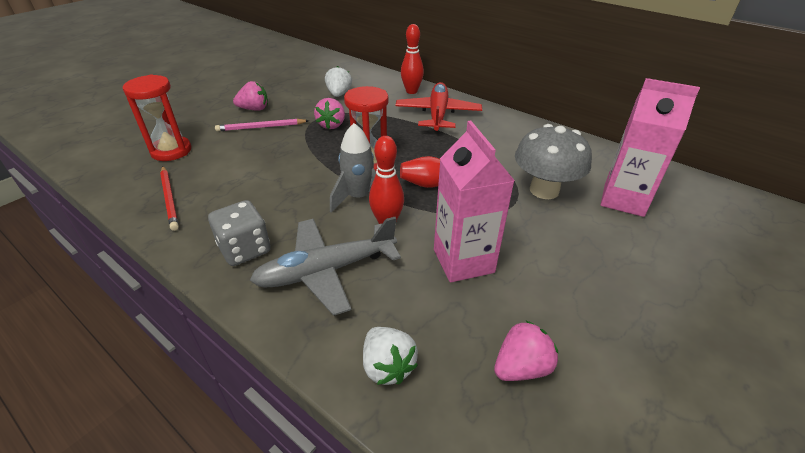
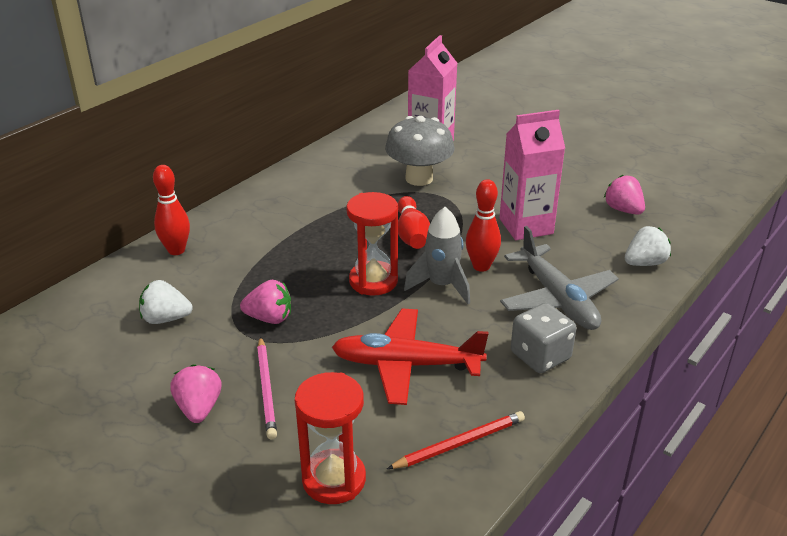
camera: 90 degrees left, 5 degrees down
red plane [395,82,482,132] -> red plane moved to [332,308,488,405]

